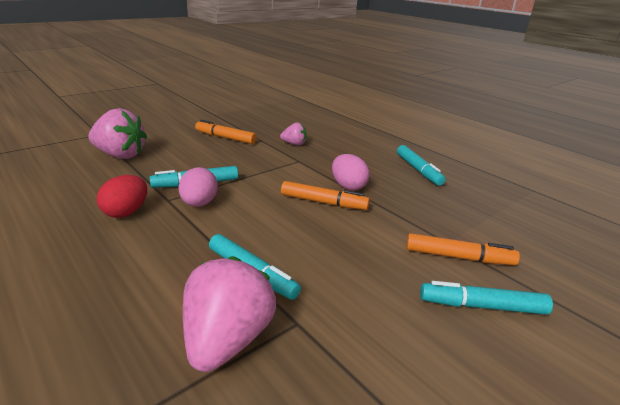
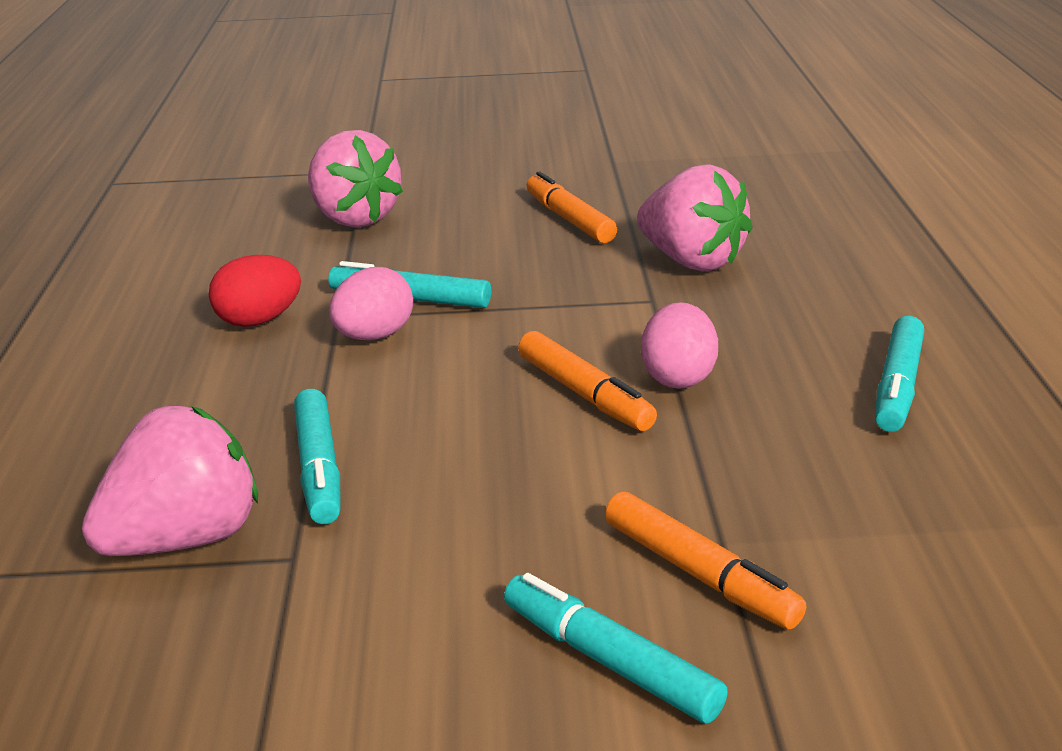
camera: 40 degrees right, 0 degrees up
pink strawberry [280,122,307,145] -> pink strawberry [637,164,753,271], size x1.93

